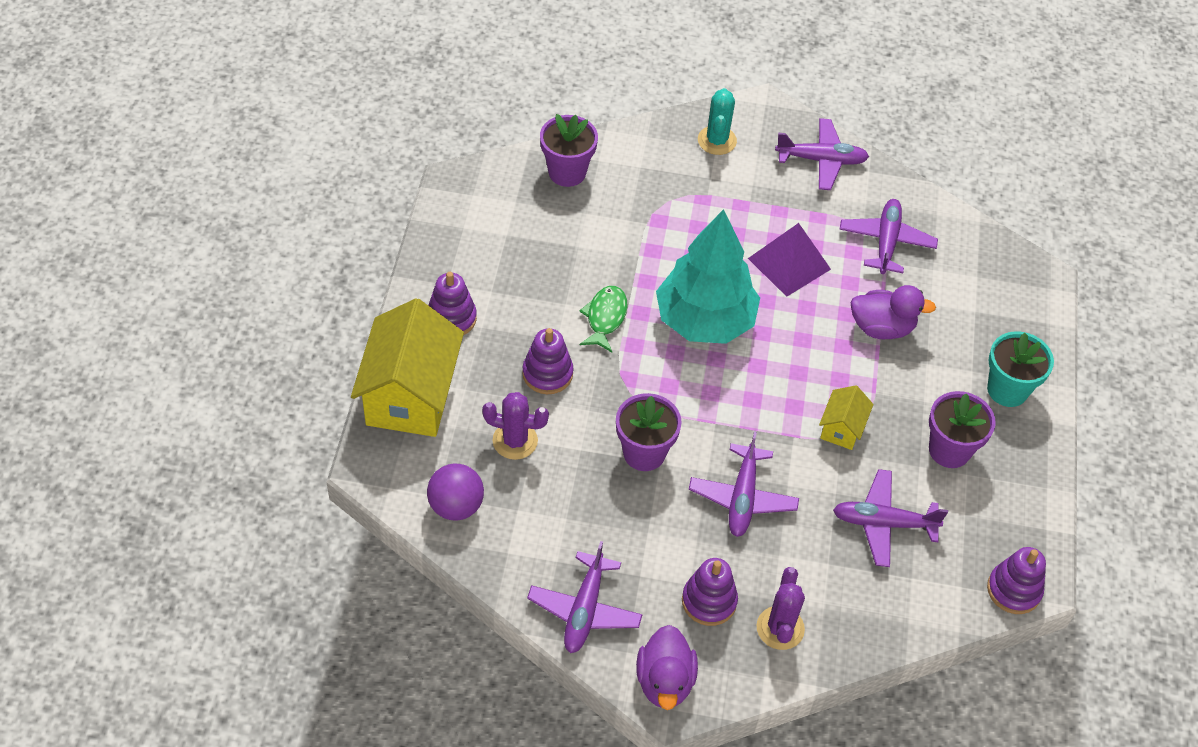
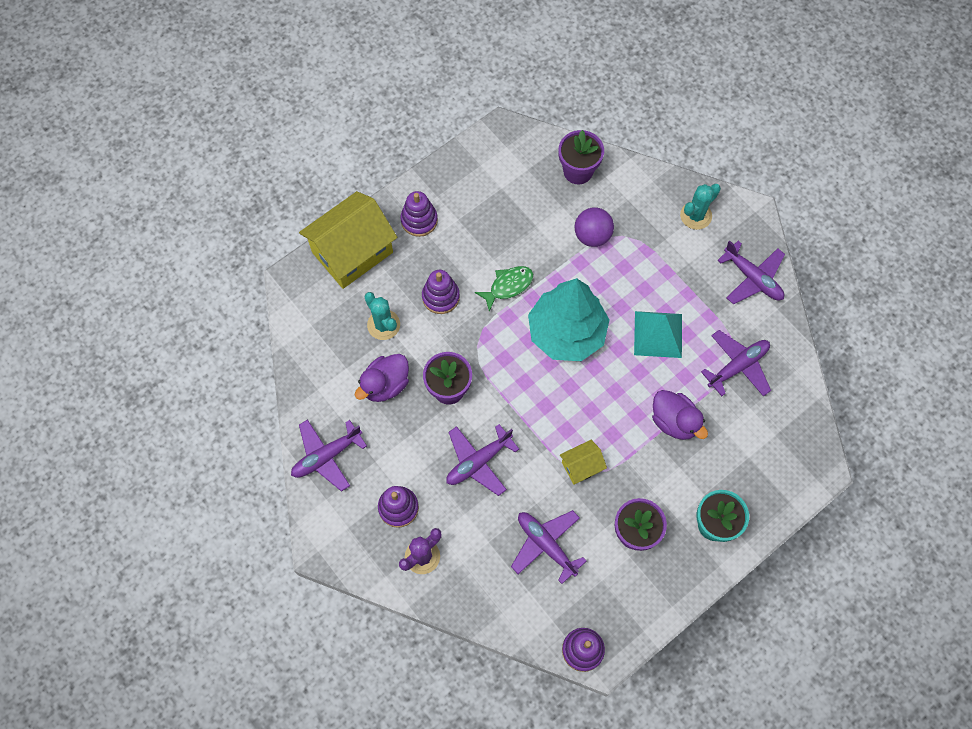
camera: 45 degrees right, 15 degrees up
purple ball [427,464,484,521] -> purple ball moved to [575,207,614,247]
purple cactus [482,392,549,460] -> turquoise cactus [364,292,400,340]
purple duck [636,625,698,710] -> purple duck moved to [355,354,409,402]
purple pyramid [748,223,831,297] -> turquoise pyramid [634,311,682,358]

